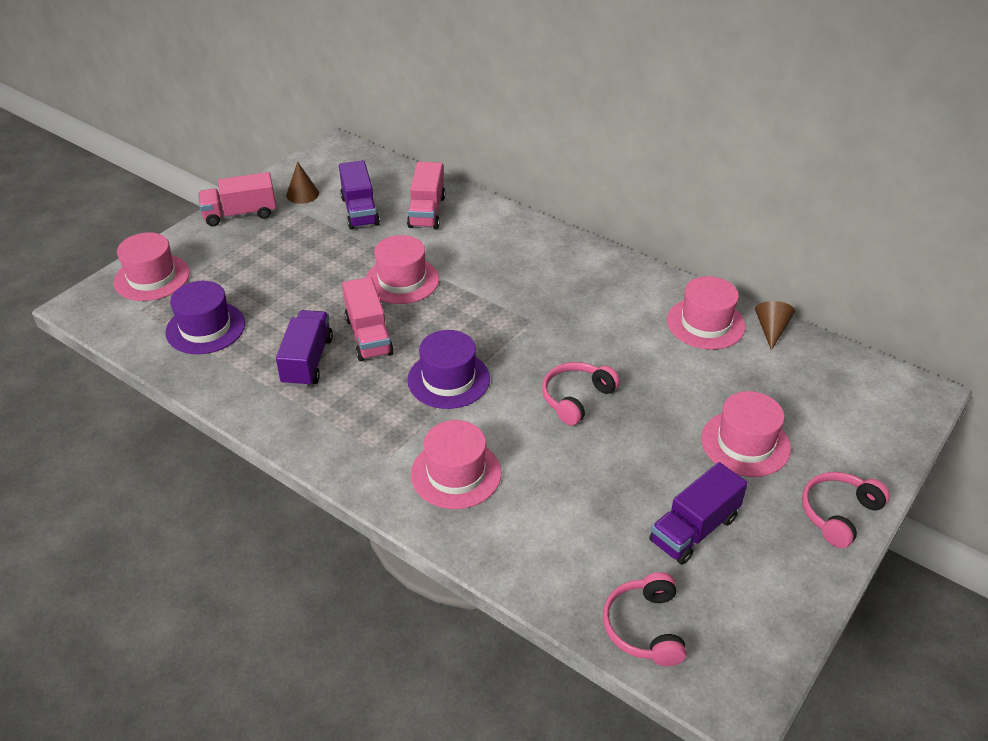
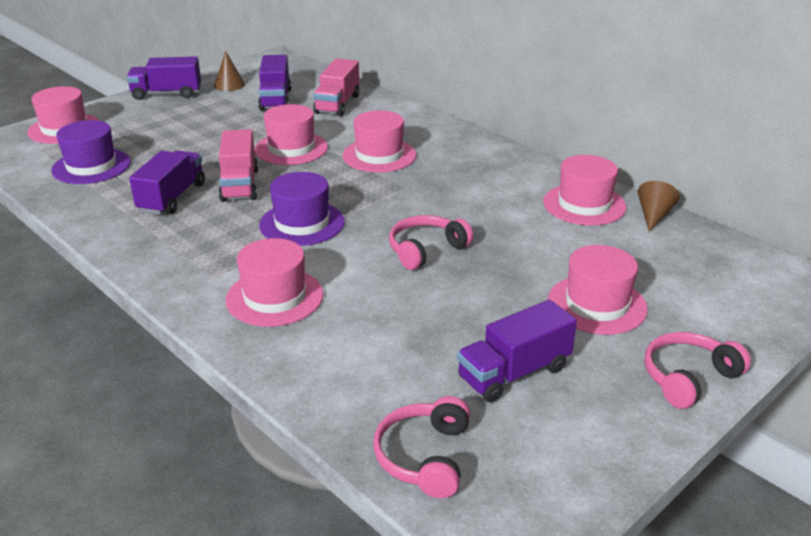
camera: 10 degrees right, 10 degrees down
pink truck [198,172,276,226] -> purple truck [127,56,201,100]
none -> pink hat [342,110,416,172]

